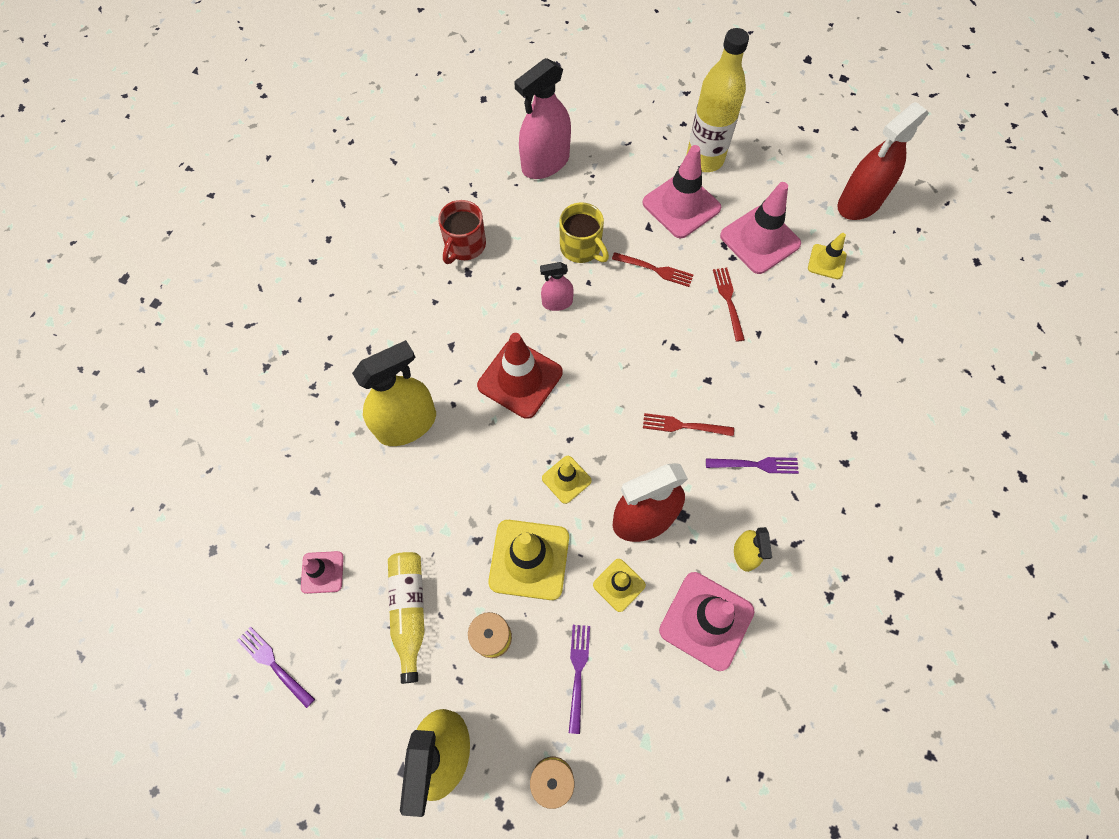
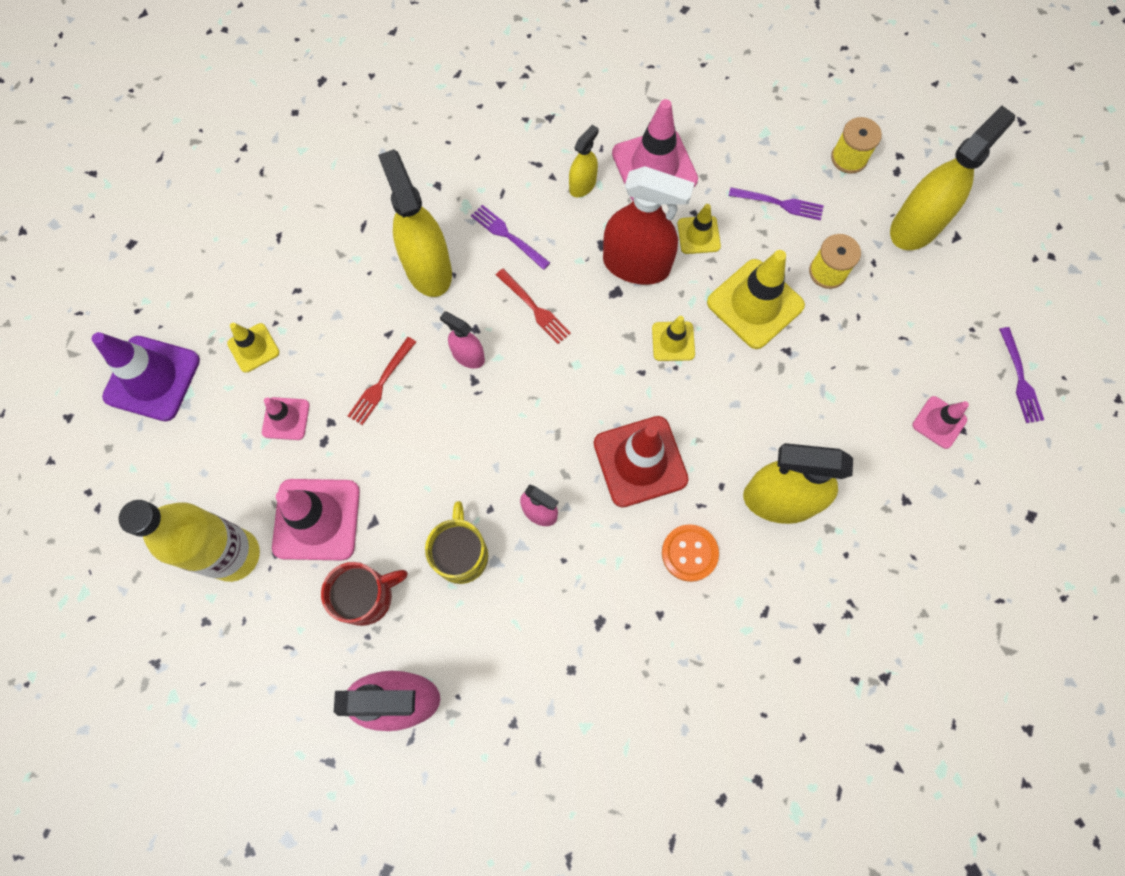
camera: 140 degrees left, 5 degrees up
yellow bottle [388,552,425,684] -> none
red mug [438,200,486,264] -> red mug moved to [321,562,408,626]
purple fork [569,625,590,734] -> purple fork turned 120 degrees counterclockwise [729,187,824,220]
red fork [612,252,693,287] -> none
pink traffic cone [720,182,801,274] -> pink traffic cone [262,397,310,440], size x0.54
red spray bottle [837,102,929,220] -> purple traffic cone [92,332,200,421]
none -> yellow spray bottle [378,149,452,297]
none -> pink spray bottle [440,311,485,369]
none -> orange button [662,524,719,582]

